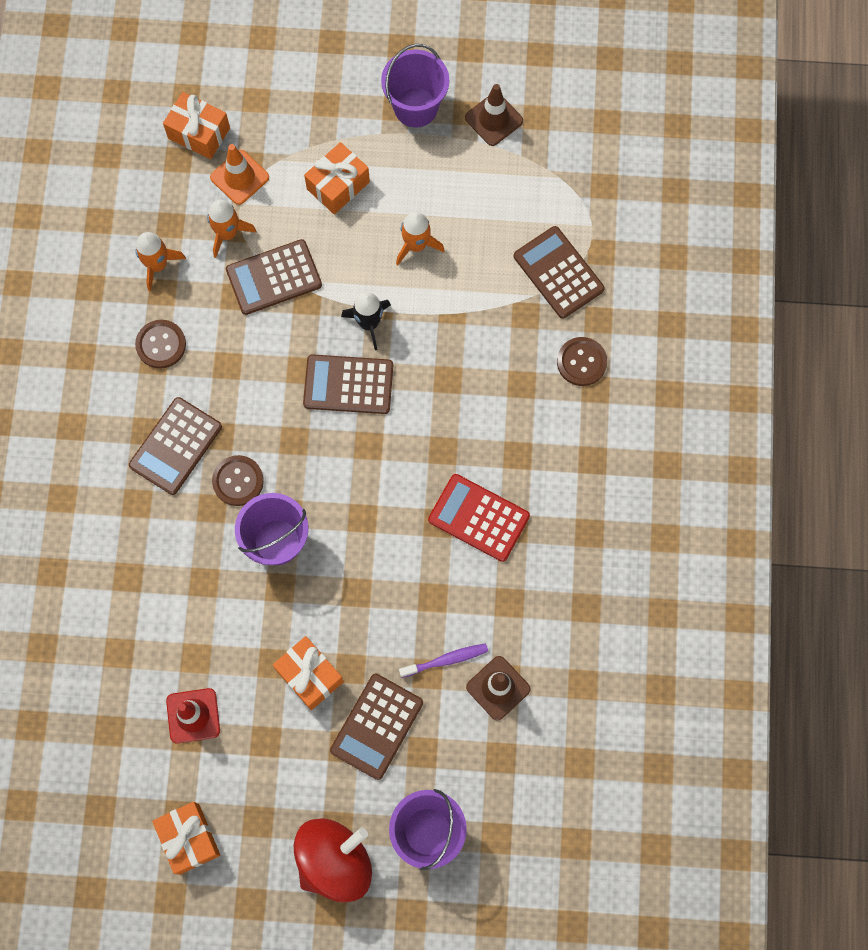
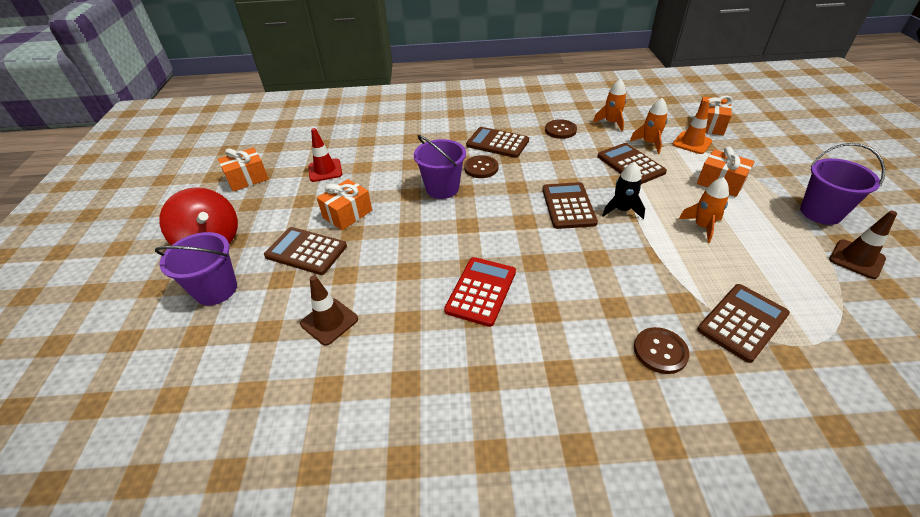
camera: 85 degrees right, 30 degrees down
purple toothbrush [399,644,488,678] -> none

